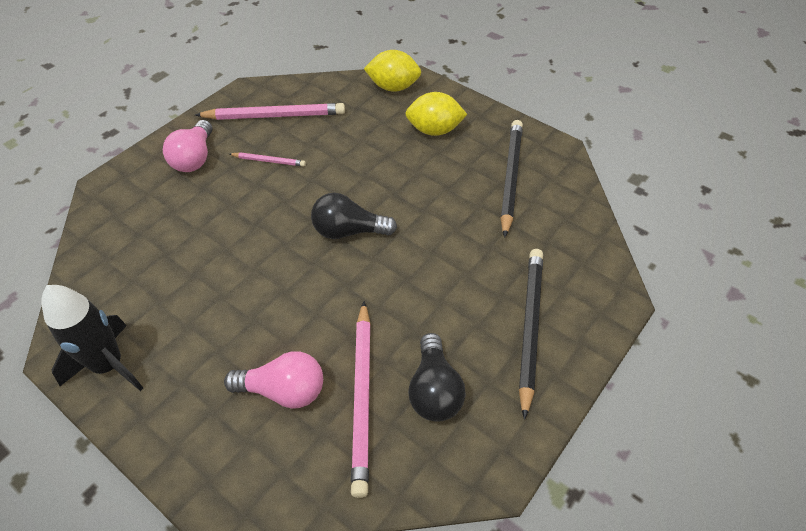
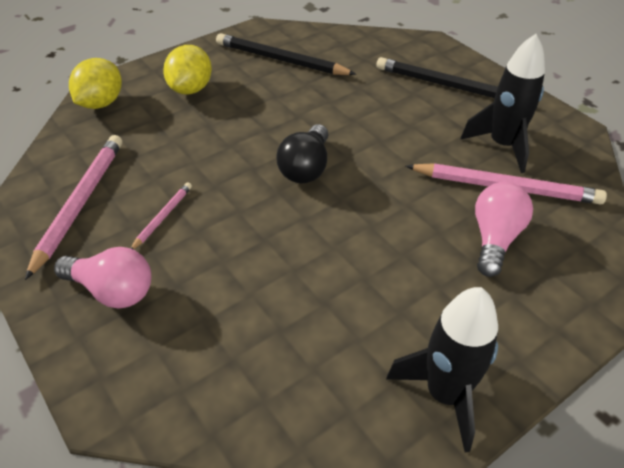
camera: 75 degrees left, 5 degrees down
black light bulb [408,333,466,422] -> black rocket [460,34,545,173]

